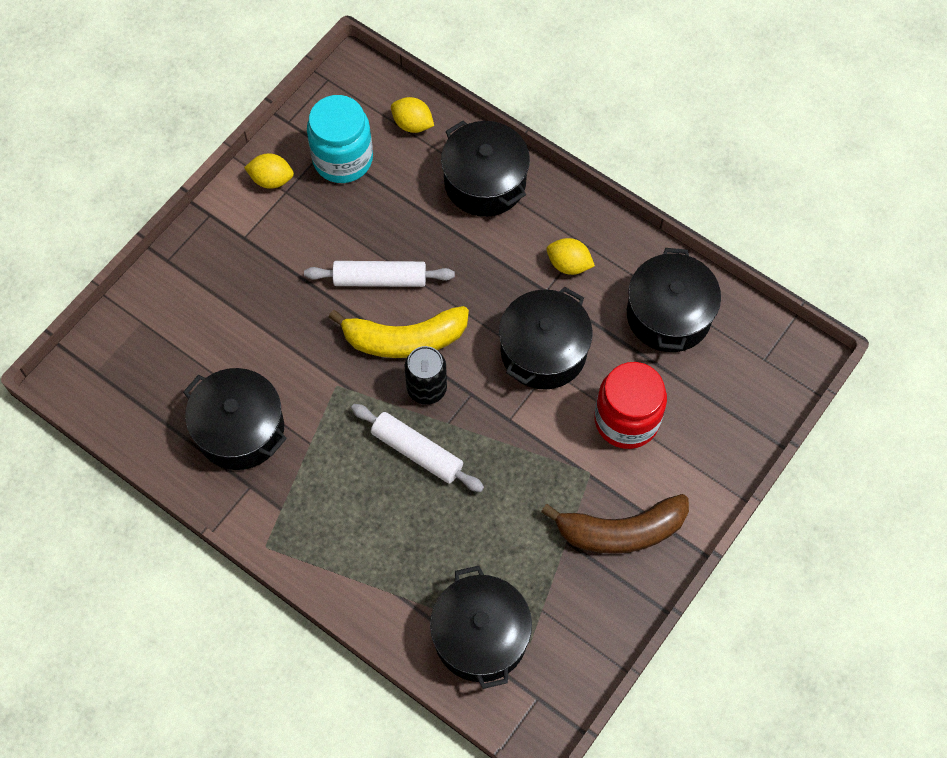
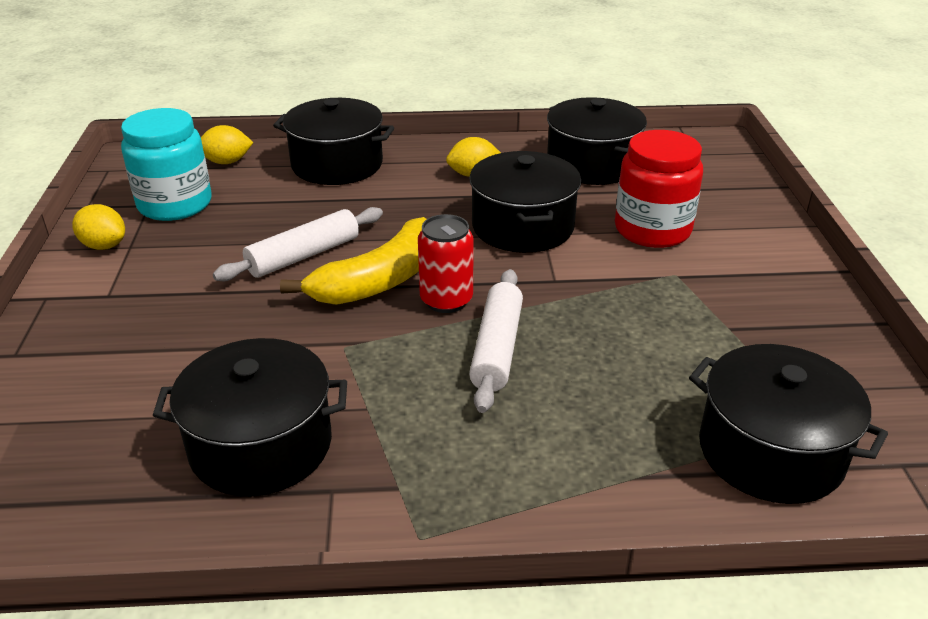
camera: 40 degrees left, 30 degrees down
yellow lemon [244,153,294,189] -> yellow lemon turned 60 degrees clockwise [72,204,125,250]
white rolling pin [351,404,484,492] -> white rolling pin turned 75 degrees counterclockwise [469,269,523,413]
black can [405,346,447,405] -> red can [418,214,474,313]
brown banana [541,494,689,554] -> none

